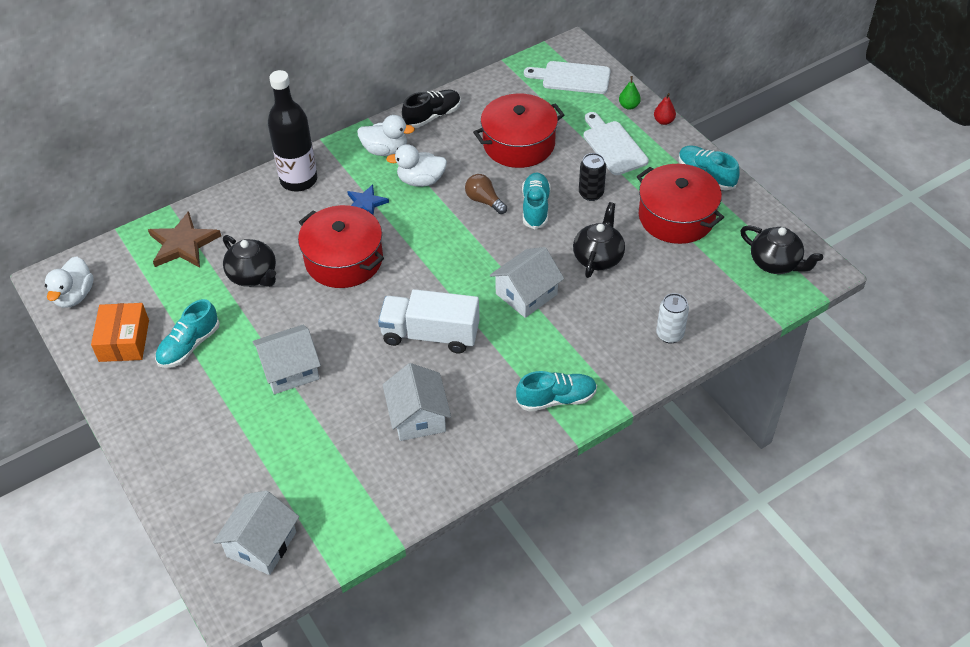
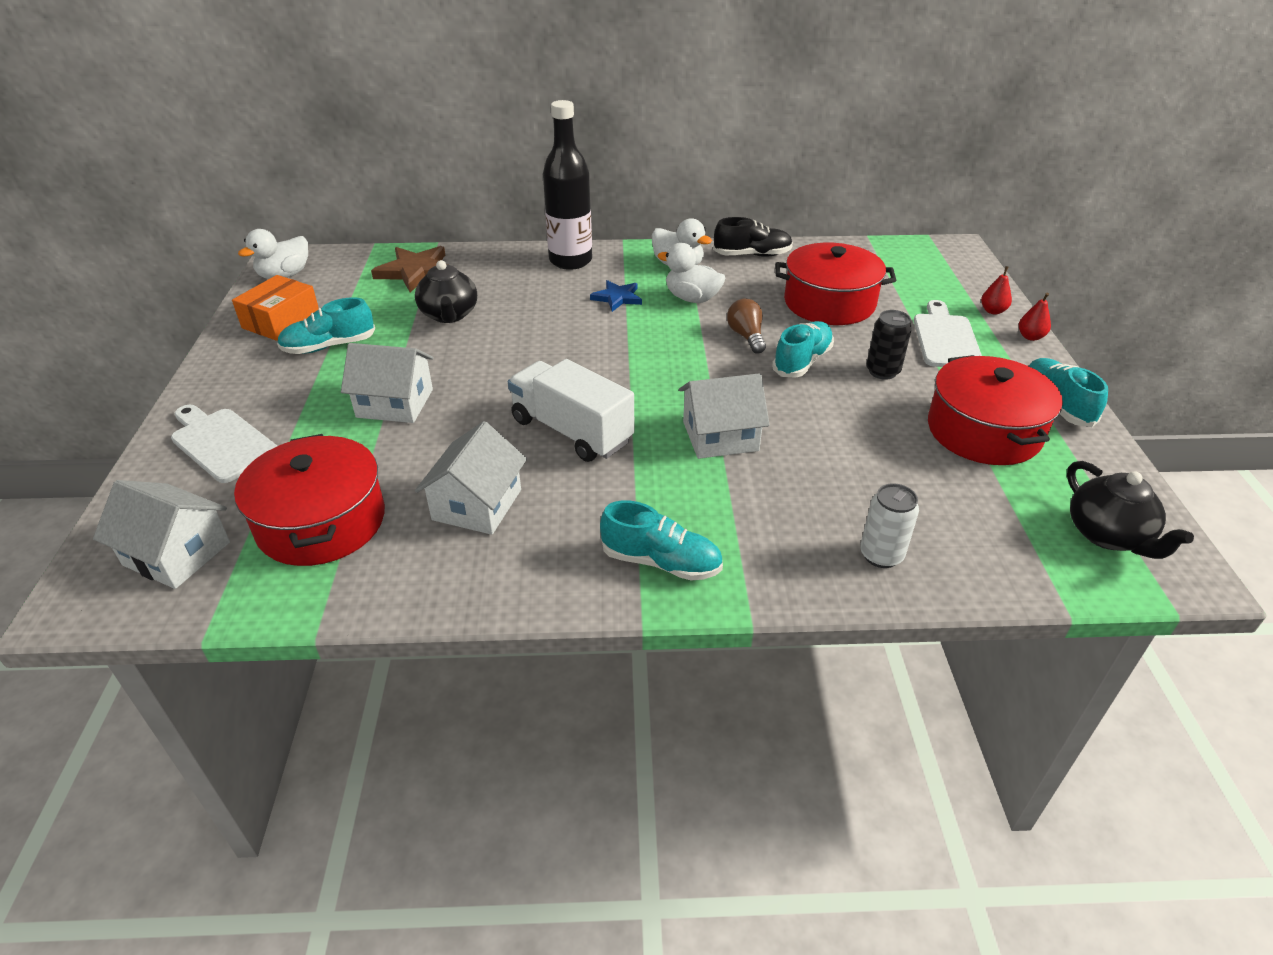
camera: 30 degrees right, 10 degrees down
white house [213,491,299,575] -> white house turned 60 degrees clockwise [93,480,230,589]
red pot [298,205,384,288] -> red pot moved to [234,434,385,566]
white cutting board [524,61,611,94] -> white cutting board moved to [171,405,277,483]
black teapot [573,202,625,278] -> none
green pear [619,76,641,110] -> red pear [981,266,1012,314]

